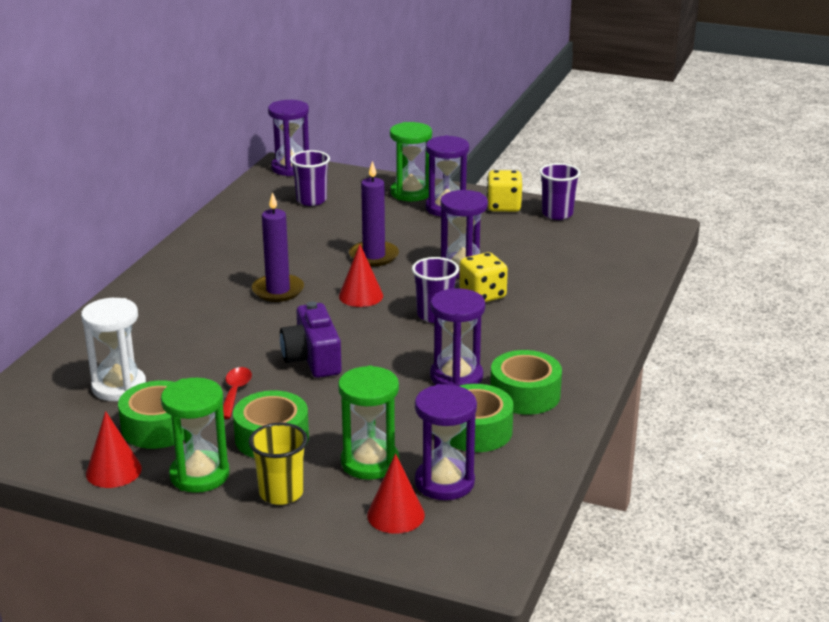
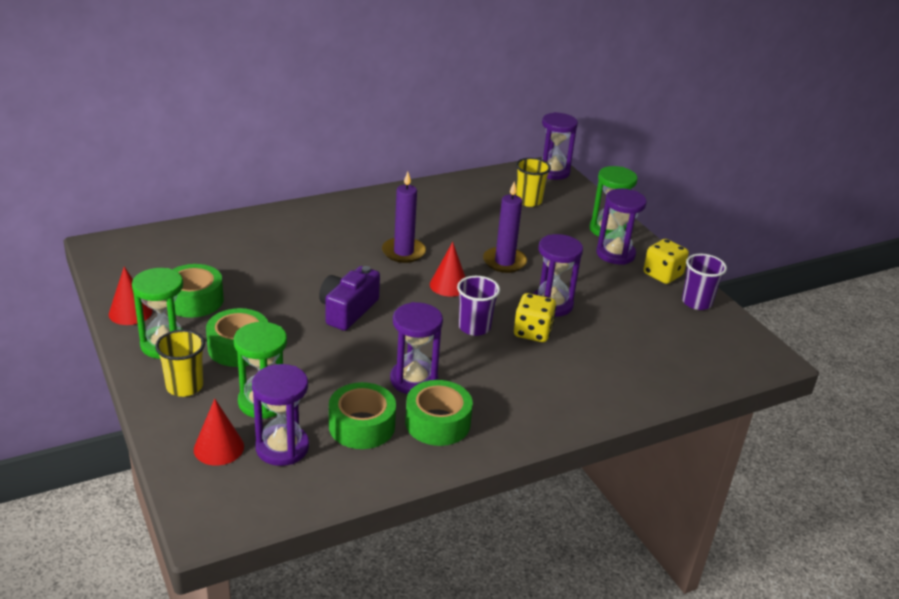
camera: 40 degrees right, 5 degrees up
white hourglass [81,298,146,401] -> none
red spoon [223,367,252,419] -> none
purple cup [290,150,330,206] -> yellow cup [516,158,551,207]

